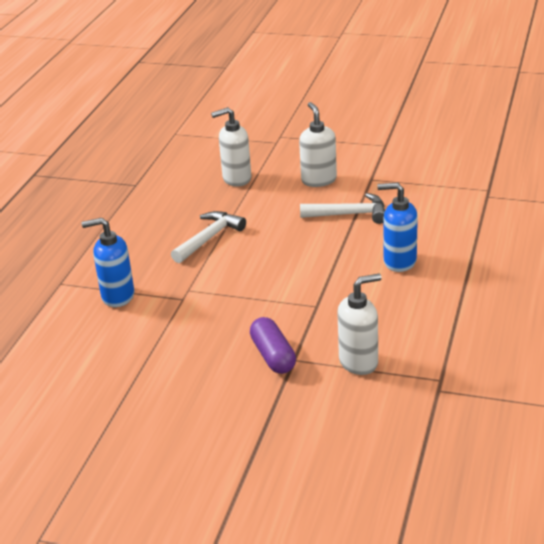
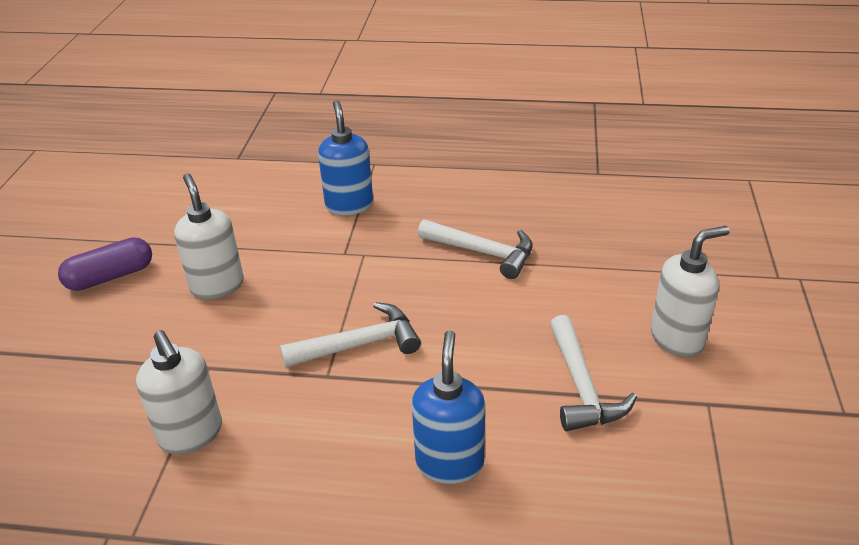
camera: 80 degrees right, 5 degrees up
white soap dispenser [211,107,251,187] -> white soap dispenser moved to [174,173,244,299]
purple capsule [250,317,296,374] -> purple capsule moved to [58,237,152,291]
none -> white hammer [280,302,421,367]

